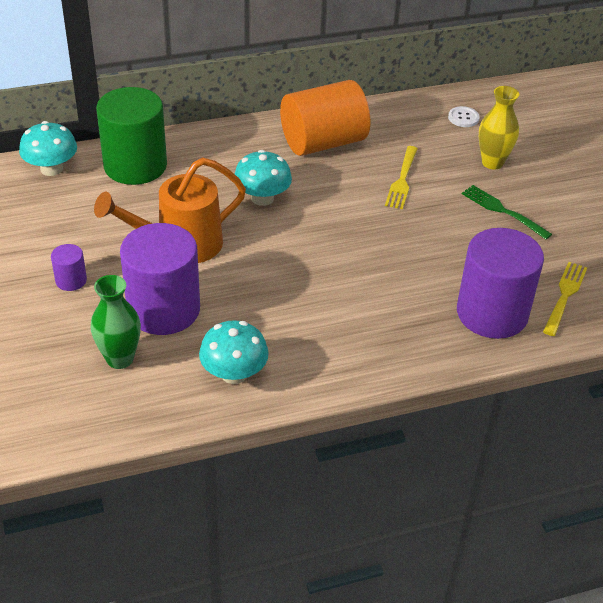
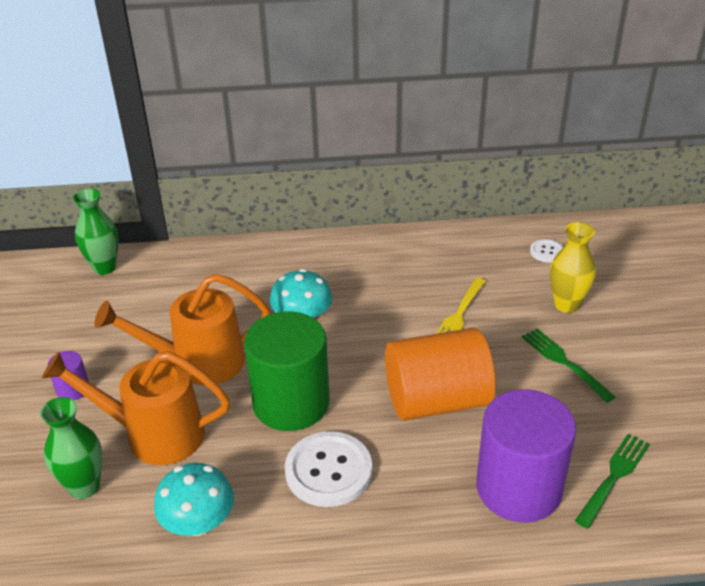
camera: 15 degrees right, 5 degrees down
turquoise mushroom [19,121,77,176] -> green vase [73,188,119,275]
green cylinder [96,87,167,185] -> green cylinder moved to [244,312,330,431]
purple cylinder [120,223,200,335] -> orange watering can [42,351,230,465]
orange cylinder [280,80,370,156] -> orange cylinder moved to [385,328,496,421]
yellow fork [543,262,587,336] -> green fork [575,434,650,529]
none -> white button [285,431,372,507]

